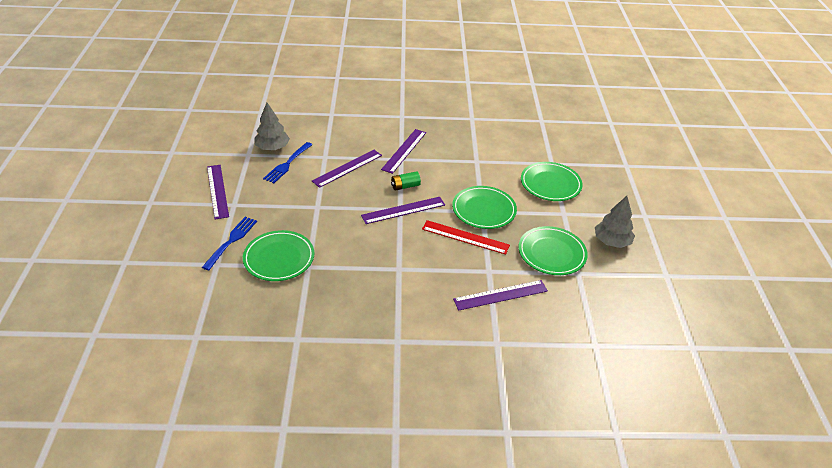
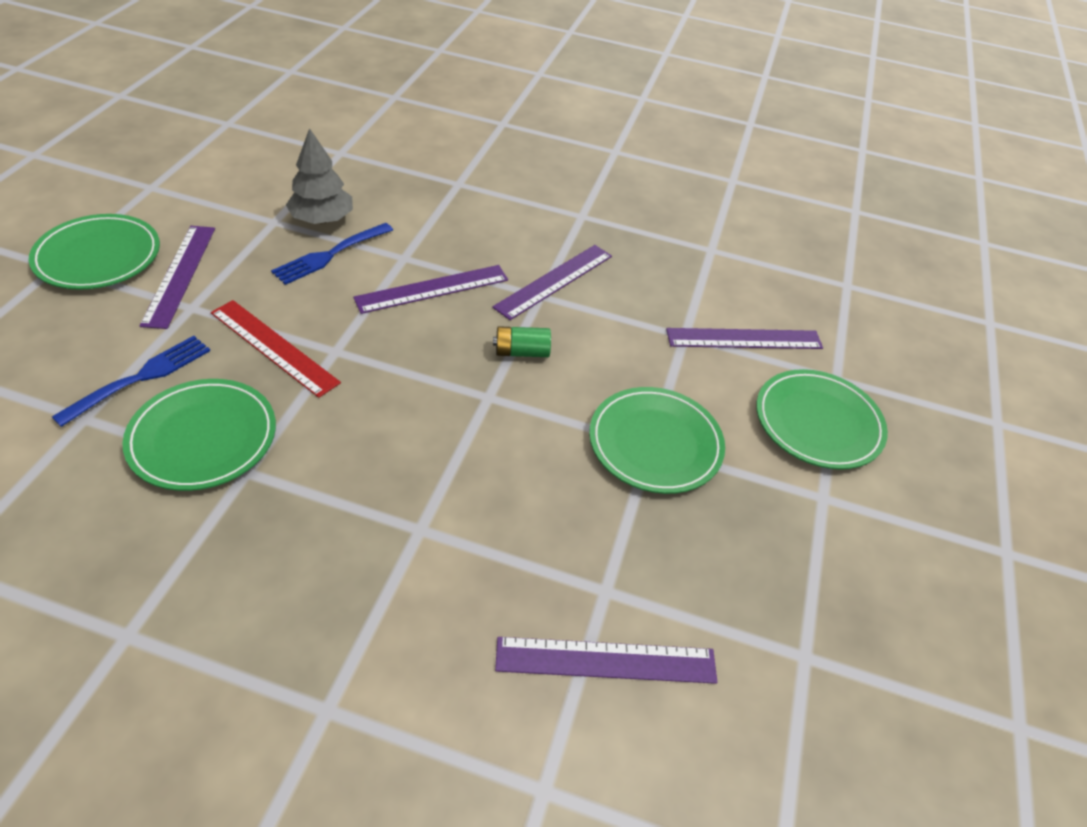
camera: 15 degrees right, 5 degrees up
purple ruler [361,197,445,224] -> purple ruler moved to [666,328,823,349]
red ruler [422,220,510,255] -> red ruler moved to [211,300,341,398]
green plate [519,226,588,275] -> green plate moved to [29,214,160,290]
grey tree [595,196,635,248] -> none

